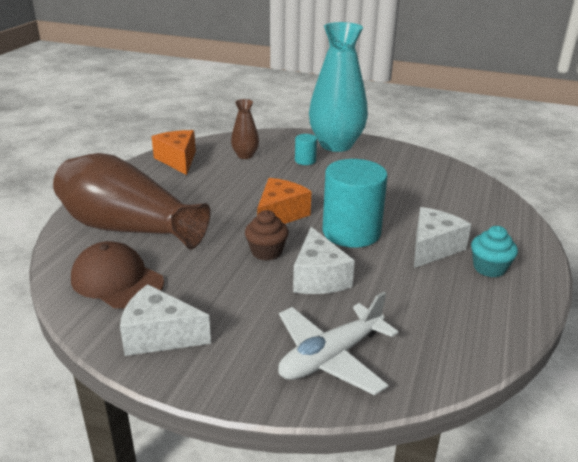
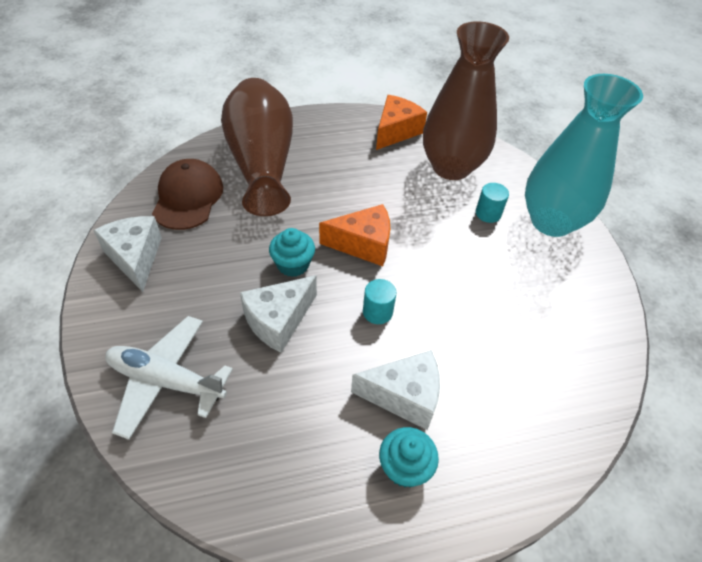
camera: 55 degrees right, 20 degrees up
brown vase [231,99,259,159] -> brown vase [423,21,509,180], size x2.15
brown cupcake [245,210,289,261] -> turquoise cupcake [269,228,315,277]
turquoise cylinder [323,159,388,248] -> turquoise cylinder [363,279,397,324], size x0.45

